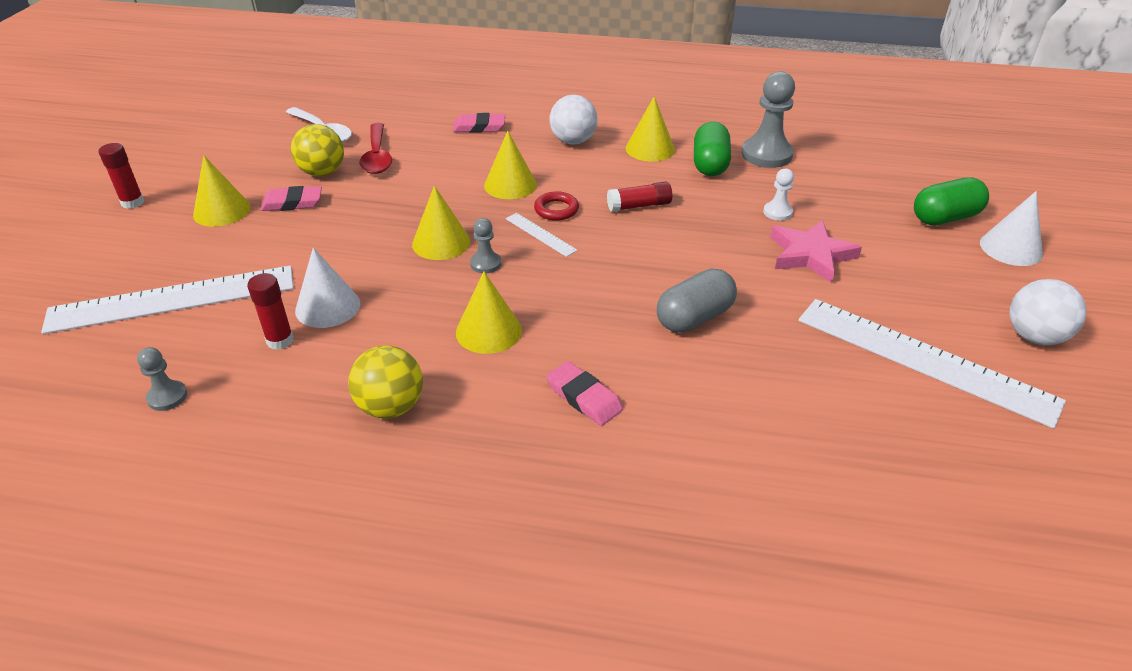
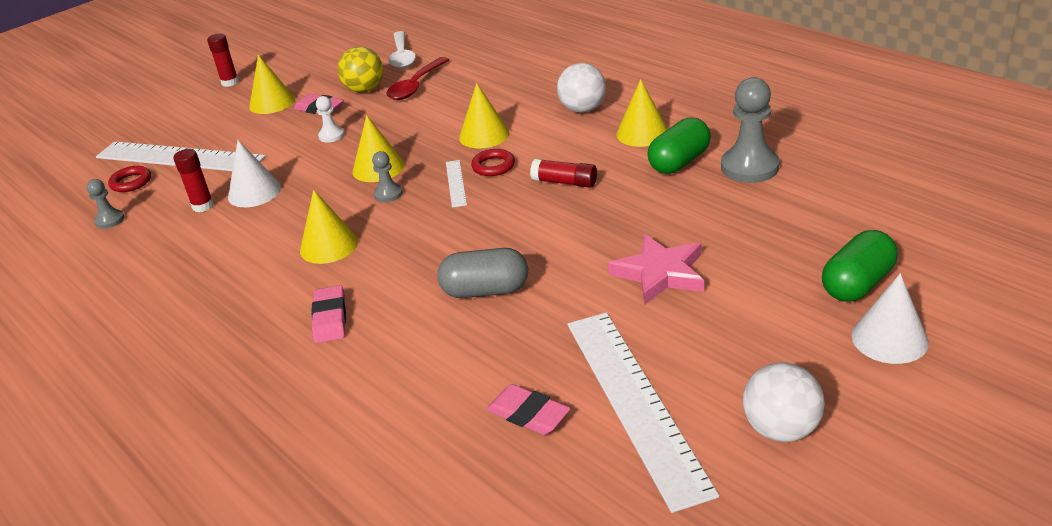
camera: 40 degrees right, 5 degrees down
yellow ball [348,345,423,419] -> none
pink eraser [453,113,505,133] -> pink eraser moved to [486,384,571,435]
white pawn [763,169,794,221] -> white pawn moved to [316,96,344,143]
green capsule [914,177,989,225] -> green capsule turned 60 degrees counterclockwise [822,230,897,302]
none -> red ring [108,166,151,192]

